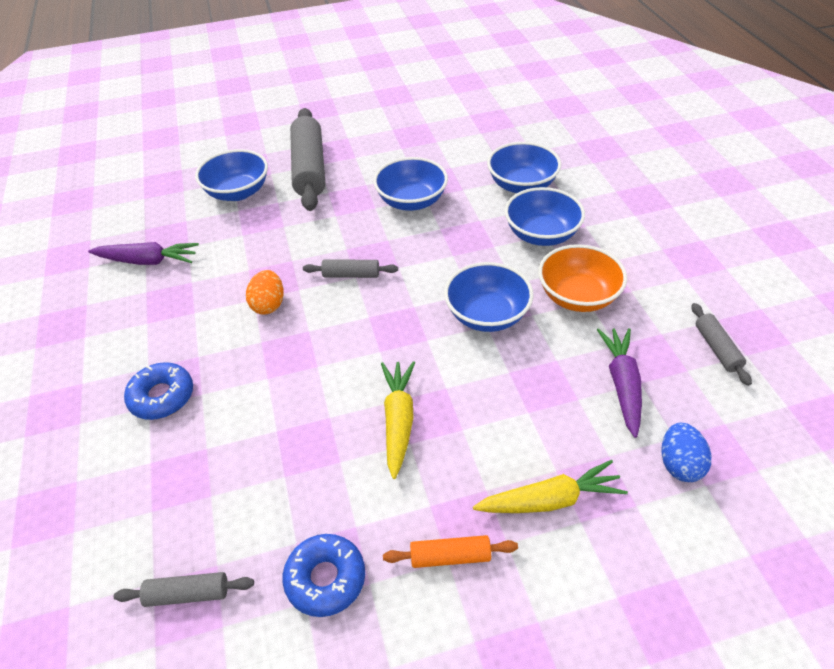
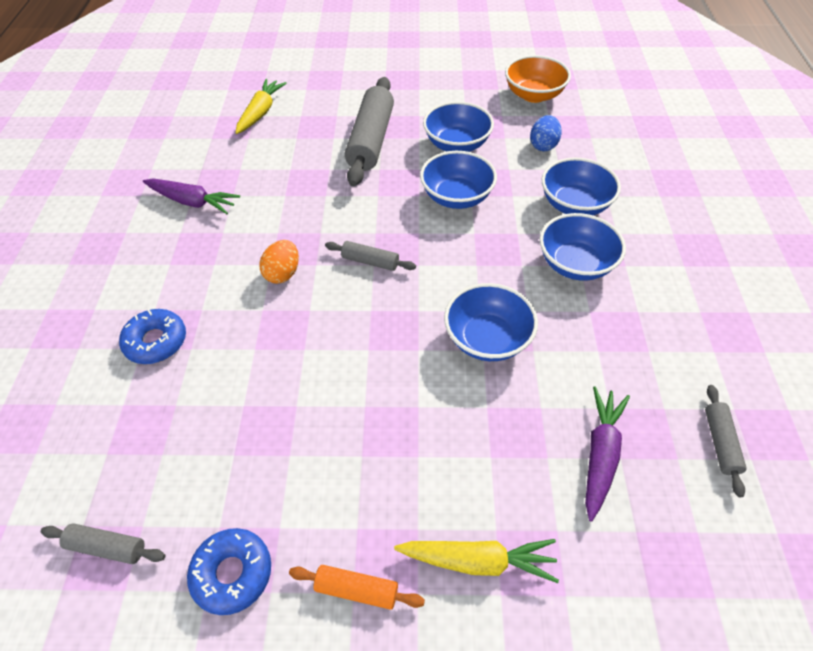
camera: 15 degrees right, 5 degrees up
blue bowl [195,149,268,201] -> blue bowl moved to [423,101,494,152]
yellow carrot [381,361,415,479] -> yellow carrot moved to [235,79,287,134]
orange bowl [538,244,627,312] -> orange bowl moved to [505,55,571,103]
blue egg [662,423,711,482] -> blue egg moved to [530,115,562,151]

